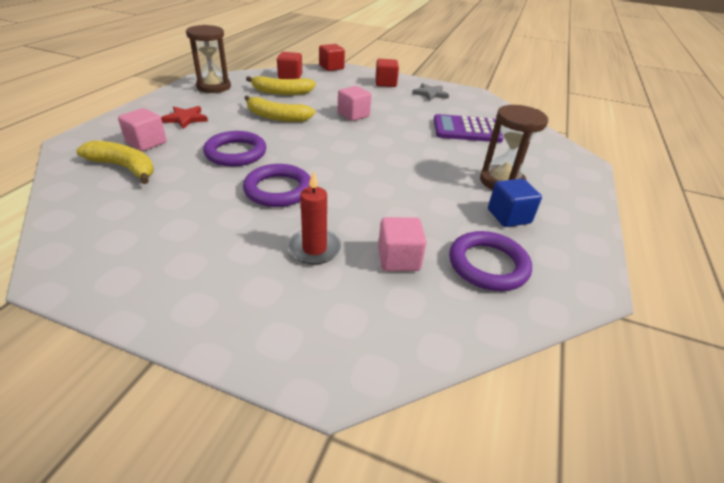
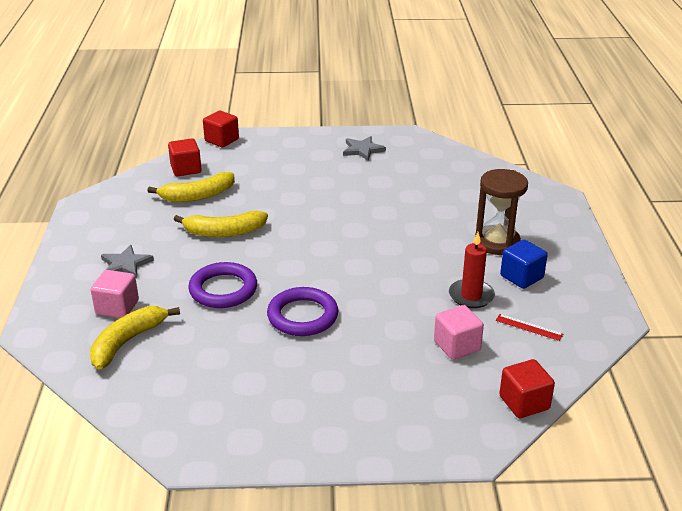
camera: 20 degrees left, 5 degrees down
yellow banana [76,141,154,184] -> yellow banana turned 60 degrees counterclockwise [90,306,180,370]
red star [161,106,208,129] -> grey star [101,245,154,278]
brown hourglass [186,25,231,93] -> none
red candle [288,170,341,265] -> red candle moved to [449,232,495,308]
pink cube [338,86,371,121] -> none
red cube [375,59,399,87] -> red cube moved to [499,359,555,418]
purple calculator [434,114,503,142] -> none
purple ring [449,231,532,291] -> red ruler [496,314,563,341]

